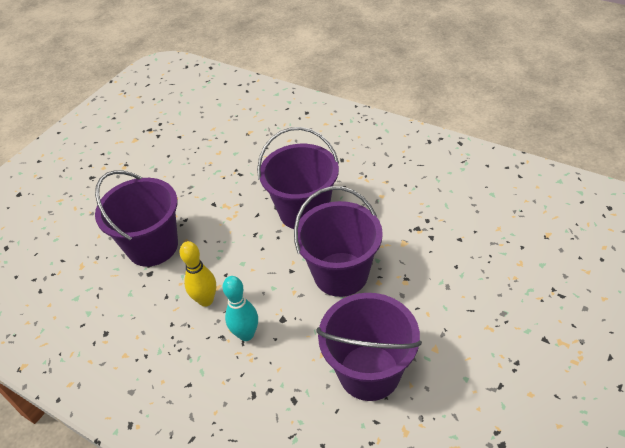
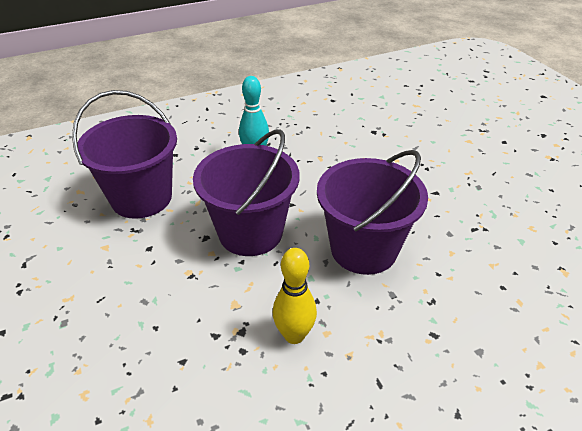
camera: 120 degrees right, 5 degrees down
purple bucket [95,170,178,267] -> none
yellow bowling pin [179,241,216,307] -> yellow bowling pin moved to [273,248,317,344]

